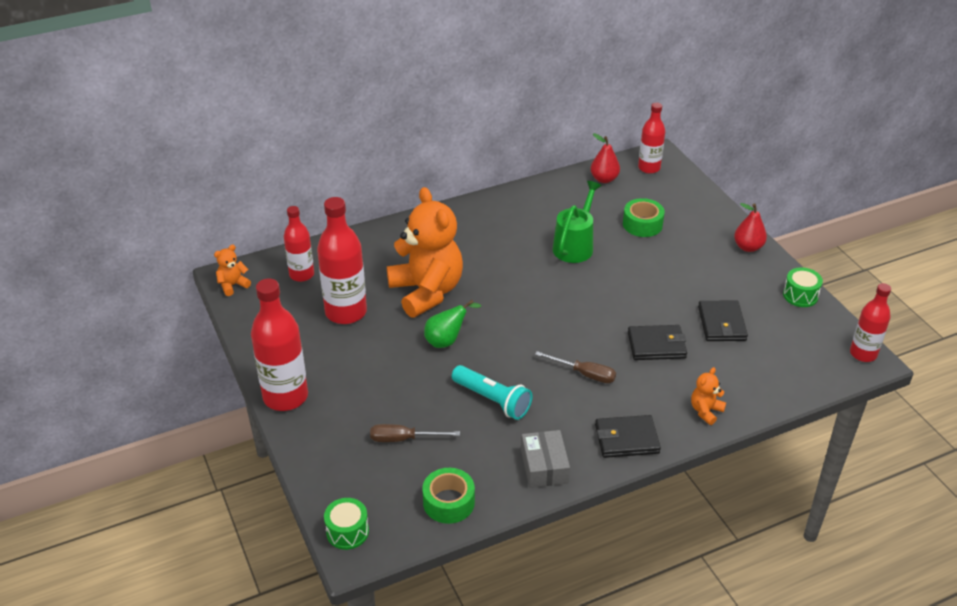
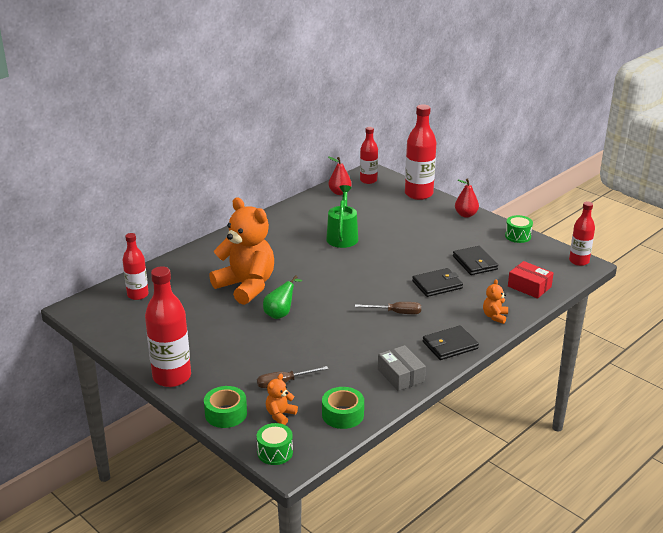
camera: 20 degrees left, 10 degrees down
orange teddy bear [214,245,251,296] -> orange teddy bear moved to [266,374,298,425]
red bottle [317,197,367,324] -> red bottle moved to [405,104,436,200]
turquoise flashlight [452,365,532,420] -> none
green tape [623,198,665,237] -> green tape moved to [204,386,247,428]
none -> red box [508,261,553,299]

